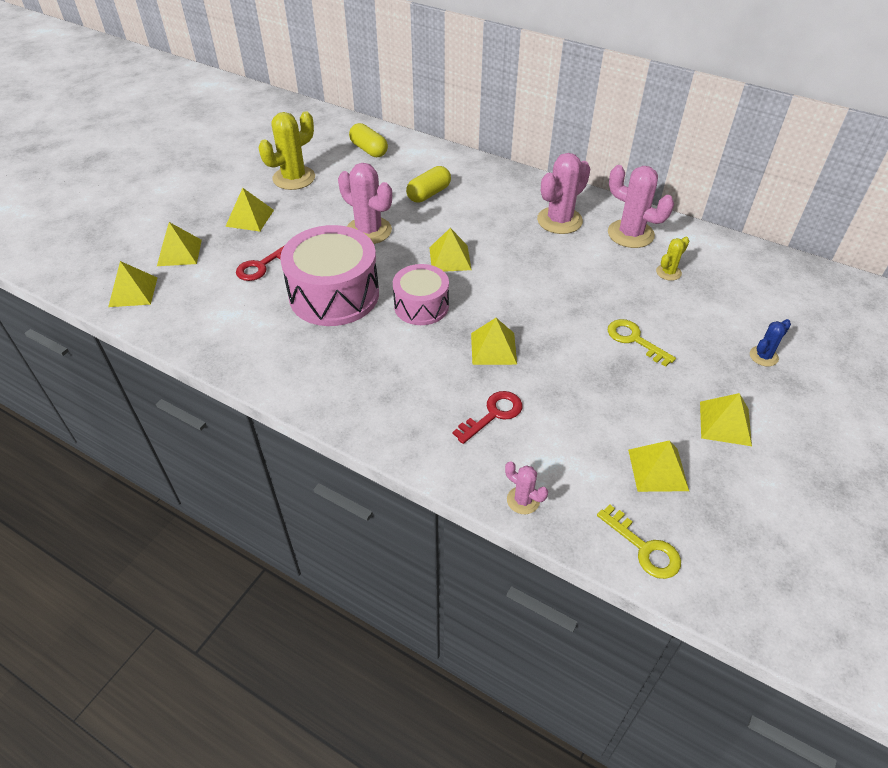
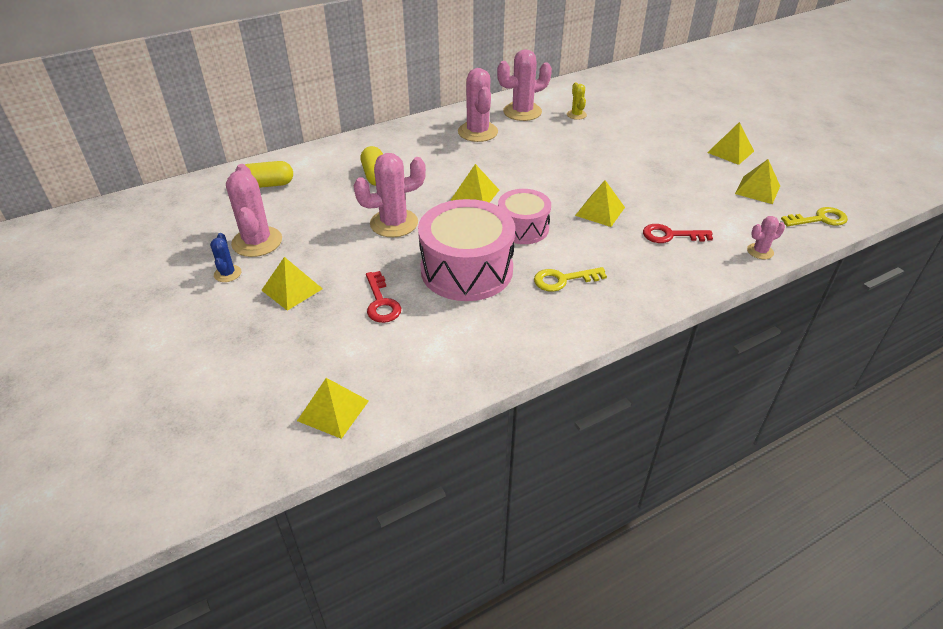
camera: 60 degrees left, 5 degrees down
yellow pyramid [157,222,202,266] -> none
yellow cactus [259,111,315,190] -> pink cactus [226,164,282,257]
red key [453,391,522,444] -> red key turned 75 degrees counterclockwise [643,224,713,243]
yellow key [608,319,676,367] -> yellow key moved to [534,267,607,292]
blue cactus [750,319,791,366] -> blue cactus moved to [210,233,241,282]

